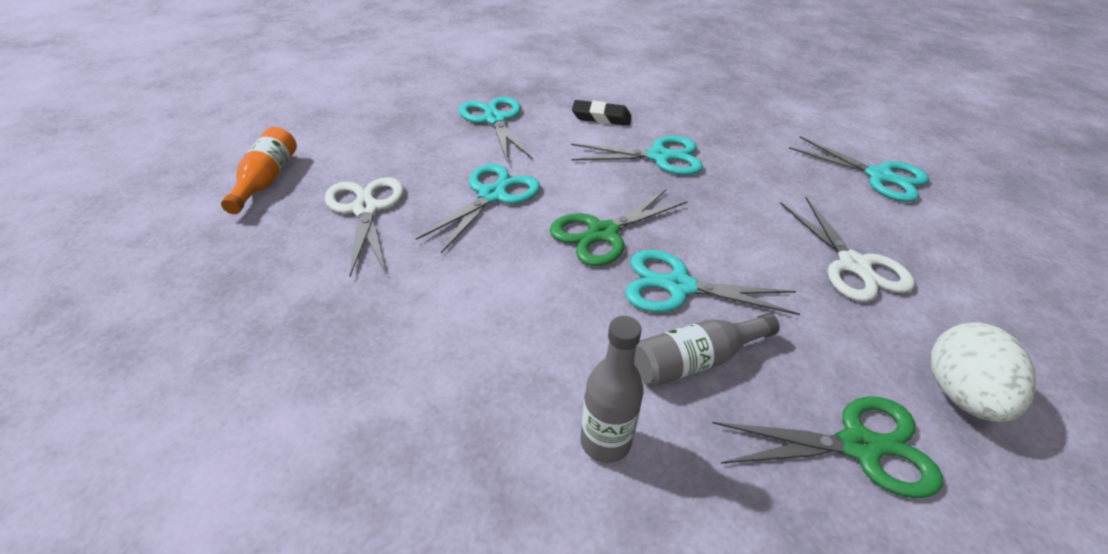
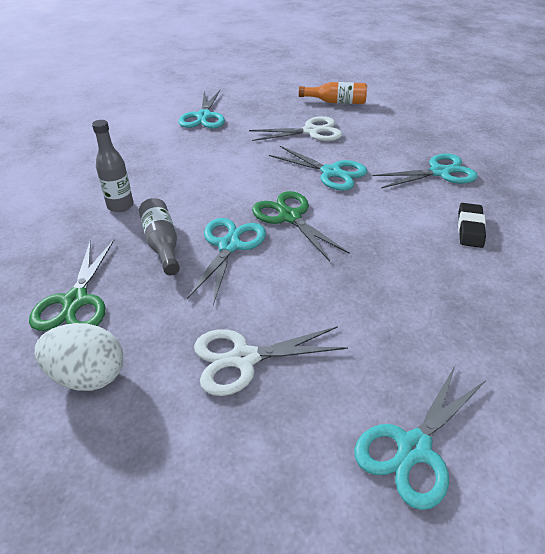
camera: 95 degrees right, 0 degrees up
turquoise scissors [571,136,703,175] -> turquoise scissors moved to [178,90,225,129]

